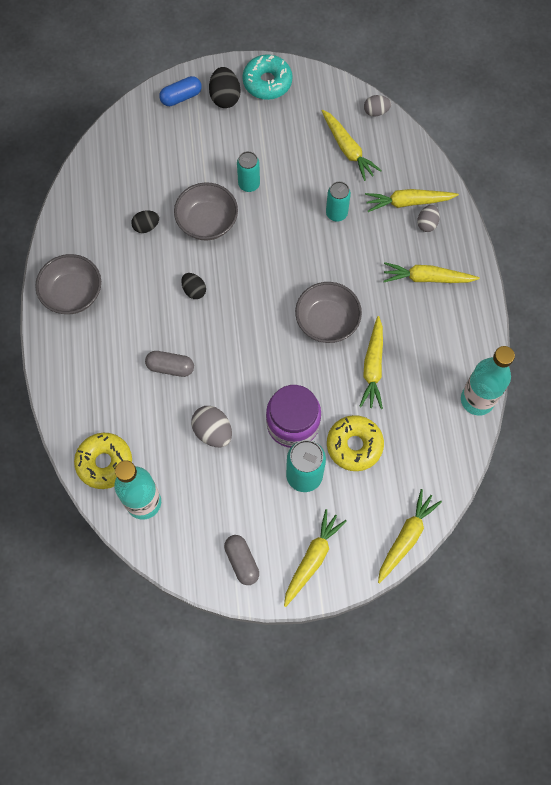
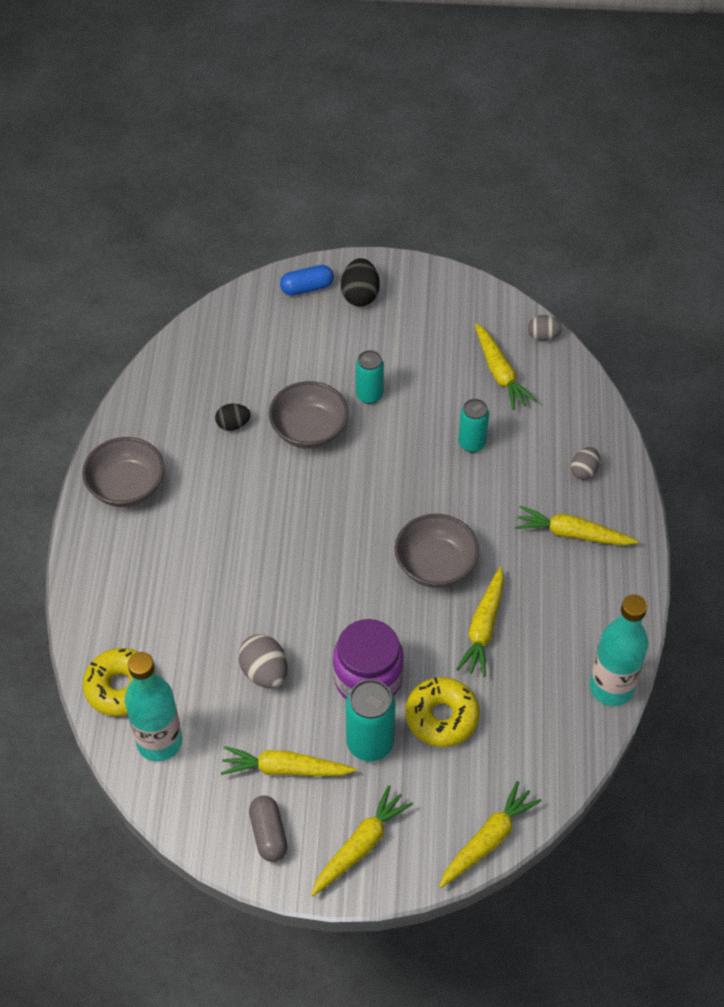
camera: 10 degrees right, 15 degrees down
grey capsule [145,351,194,377] -> none
black egg [181,273,206,299] -> none
turquoise donut [242,54,292,100] -> none
yellow carrot [365,189,459,212] -> yellow carrot moved to [221,746,356,776]

